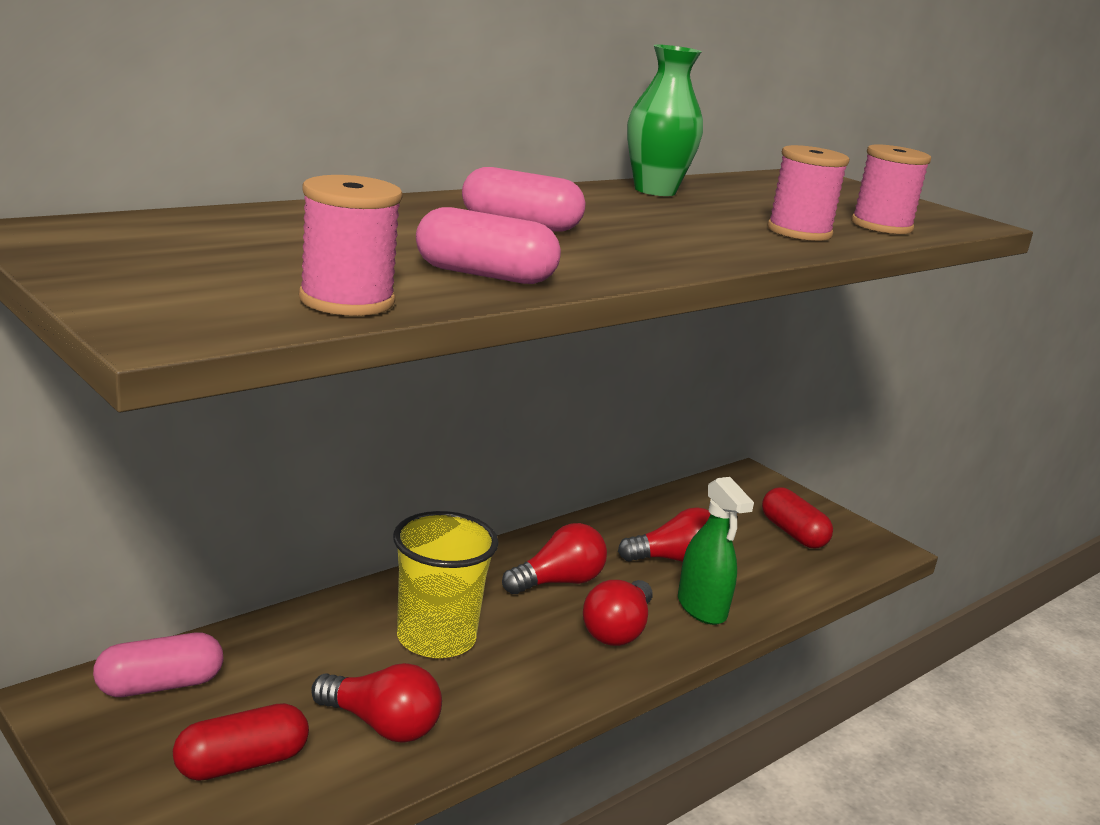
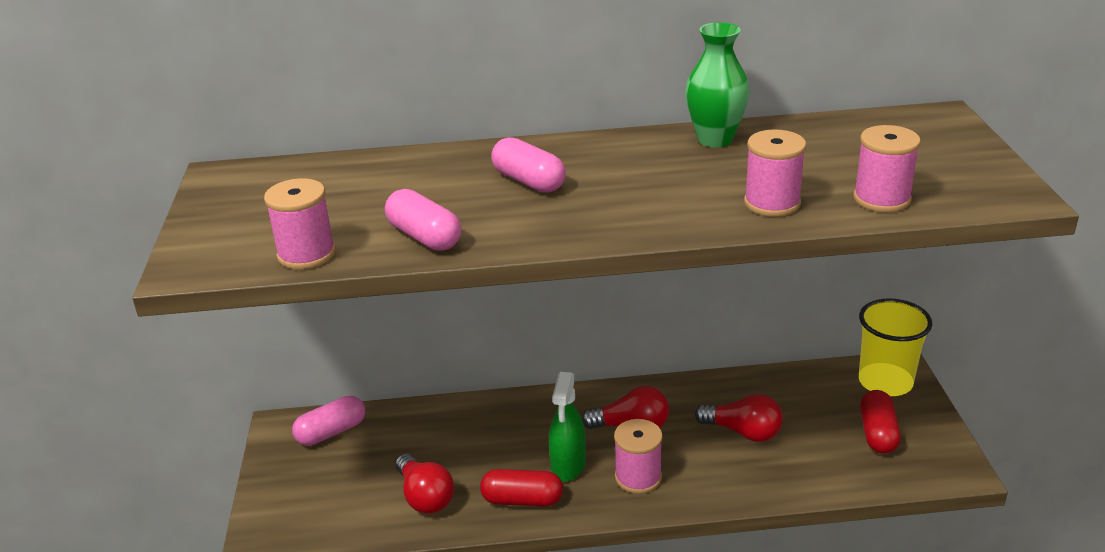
camera: 40 degrees right, 10 degrees up
pink capsule [93,632,223,697] -> pink capsule turned 45 degrees counterclockwise [292,396,365,446]
red capsule [173,703,309,781] -> red capsule moved to [480,469,563,506]
yellow cup [393,511,499,658] -> yellow cup moved to [859,298,932,396]
red light bulb [583,580,653,646] -> pink spool [614,419,663,494]
green spray bottle [678,477,754,625] -> green spray bottle moved to [549,372,586,481]

